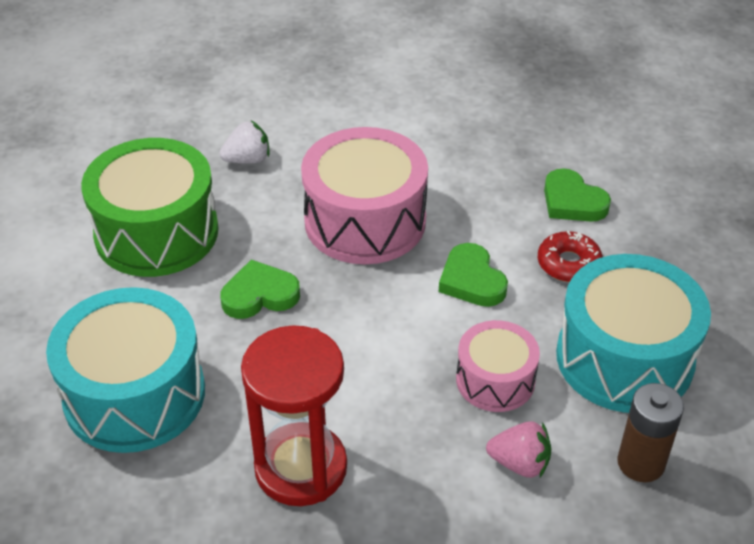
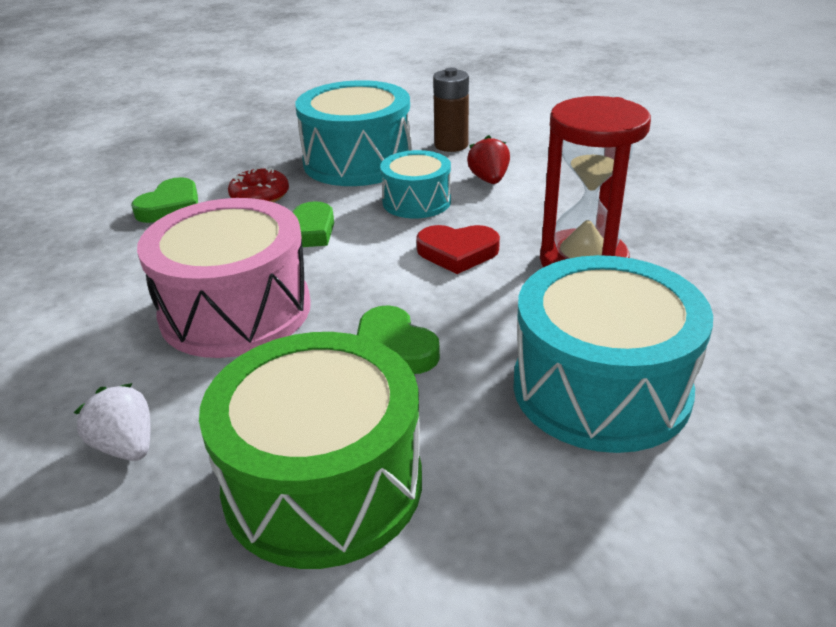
camera: 110 degrees left, 10 degrees down
pink drum [456,320,540,412] -> turquoise drum [380,150,451,218]
pink strawberry [486,421,551,478] -> red strawberry [467,135,510,184]
none -> red heart [416,225,500,274]

